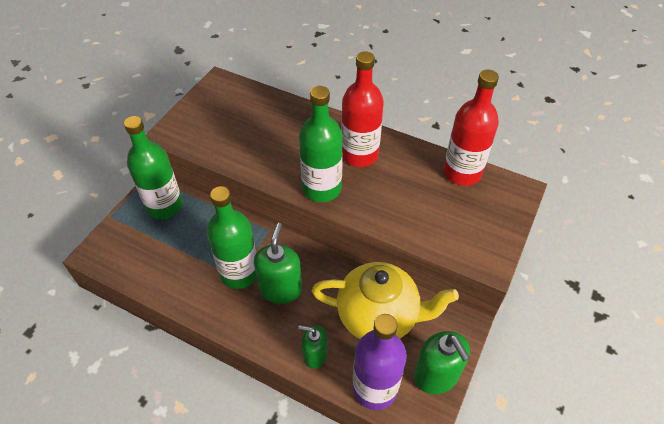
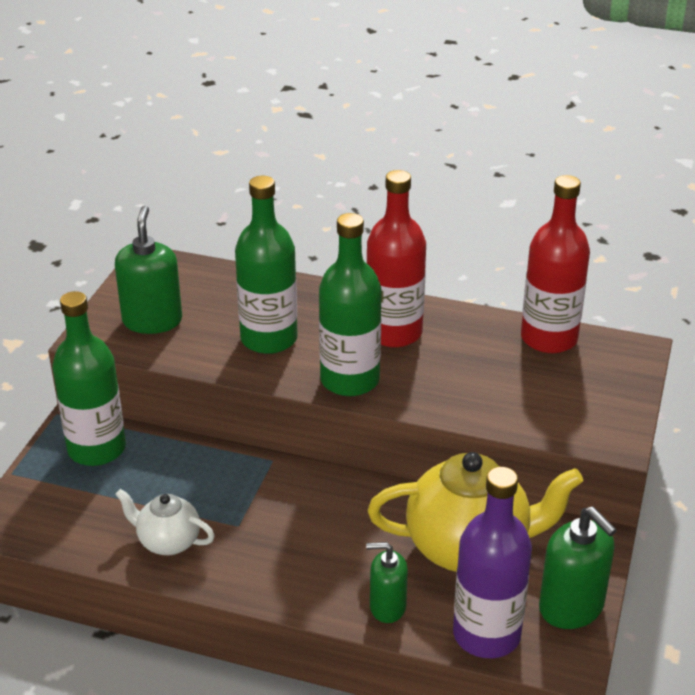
camera: 10 degrees left, 15 degrees down
green bottle [207,186,257,289] -> green bottle moved to [235,176,298,354]
green soap dispenser [254,223,302,304] -> green soap dispenser moved to [115,206,182,334]
none -> white teapot [115,489,215,555]

